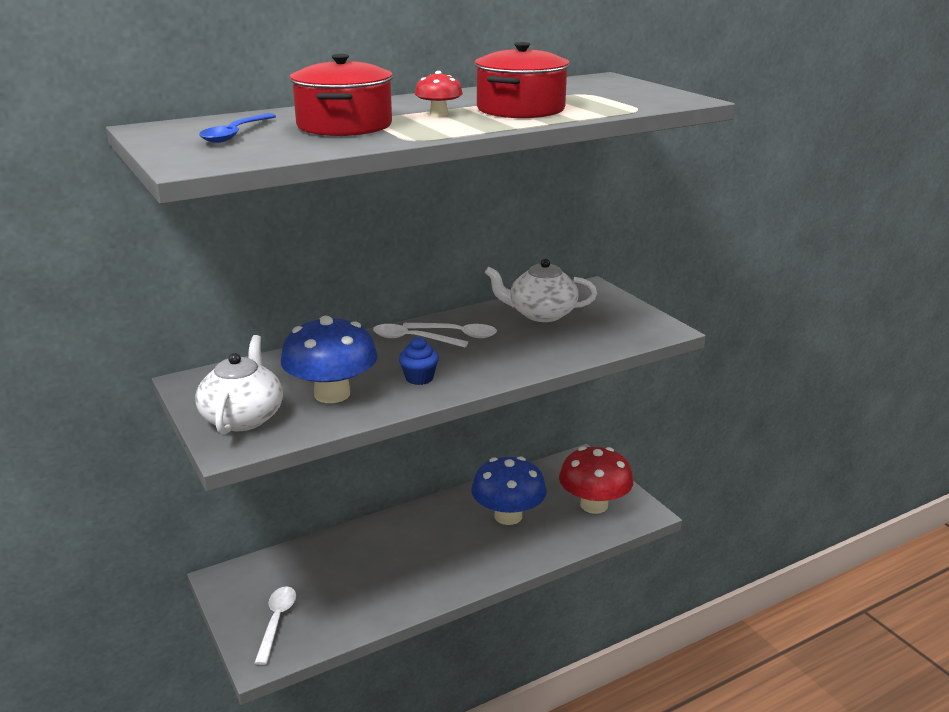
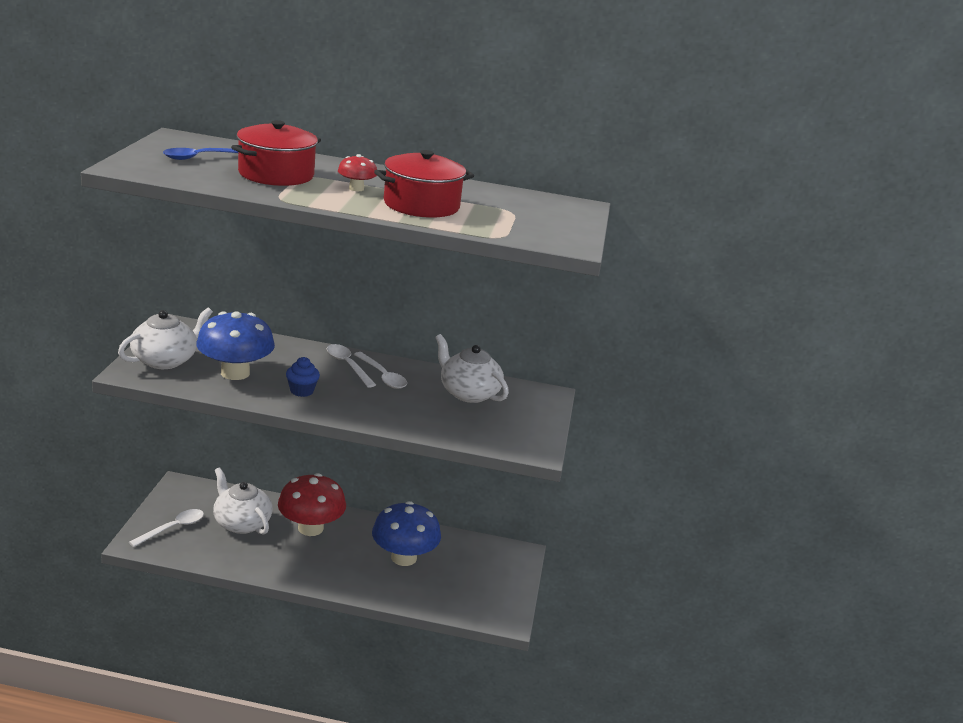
camera: 35 degrees right, 0 degrees up
red mushroom [559,447,633,514] -> red mushroom moved to [278,473,346,536]
none -> white teapot [213,467,273,535]

